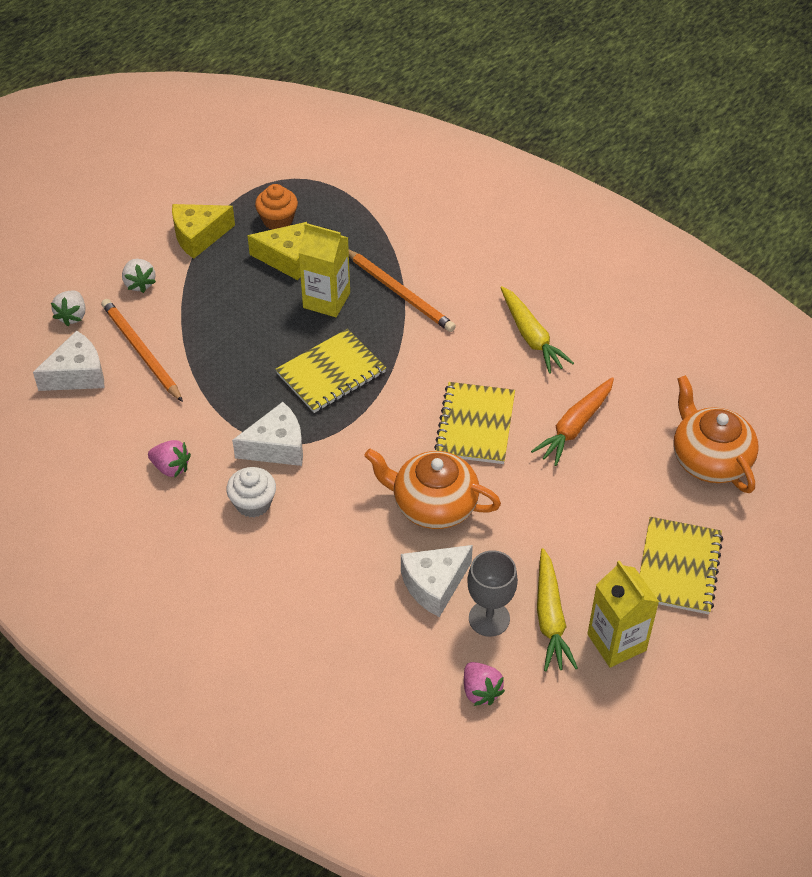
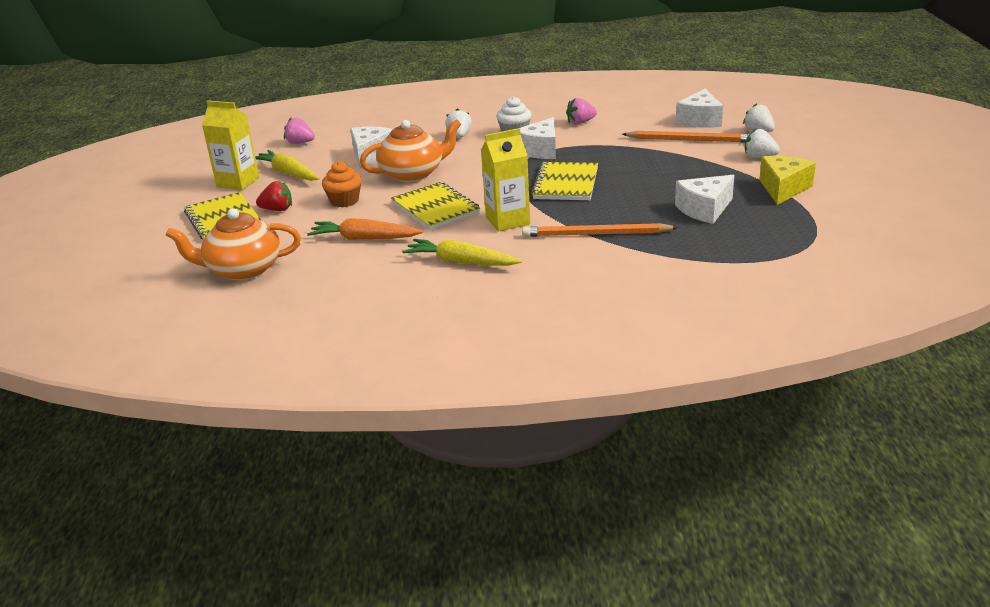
camera: 140 degrees right, 20 degrees down
yellow cheese [247,222,307,280] -> white cheese [675,175,734,224]
orange cupcake [255,184,298,230] -> orange cupcake moved to [322,161,362,207]
yellow carton [298,223,350,317] -> yellow carton moved to [481,128,530,232]
grey goblet [467,550,518,637] -> none
orange carrot [531,377,614,466] -> orange carrot turned 75 degrees counterclockwise [307,218,423,240]
orange teapot [674,375,759,493] -> orange teapot turned 150 degrees clockwise [166,208,301,280]
none -> red strawberry [256,181,292,211]
none -> white strawberry [445,108,472,138]

